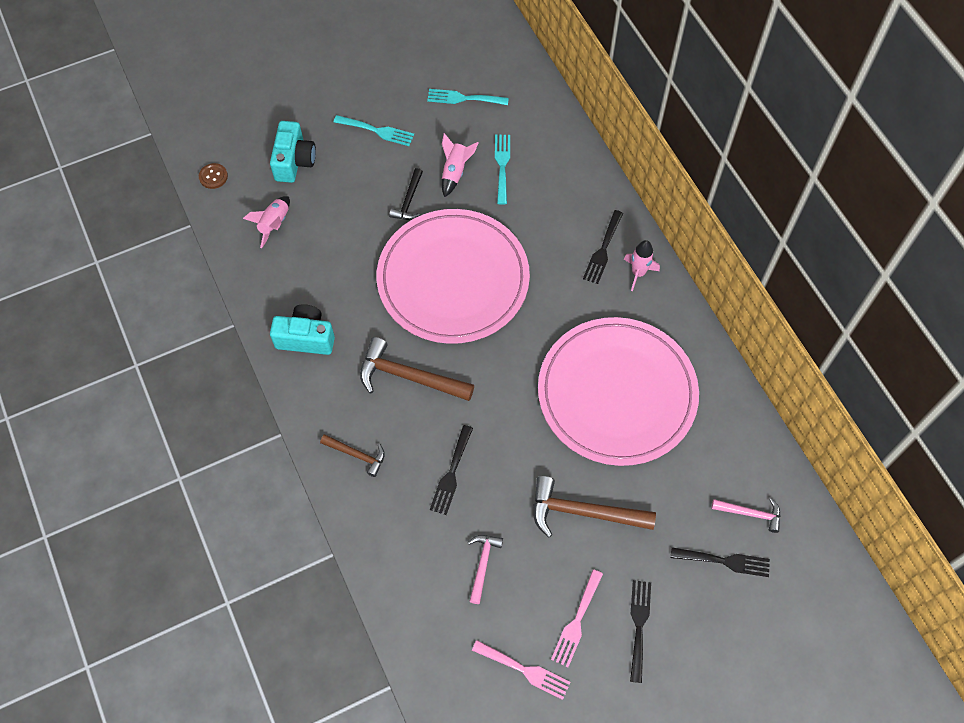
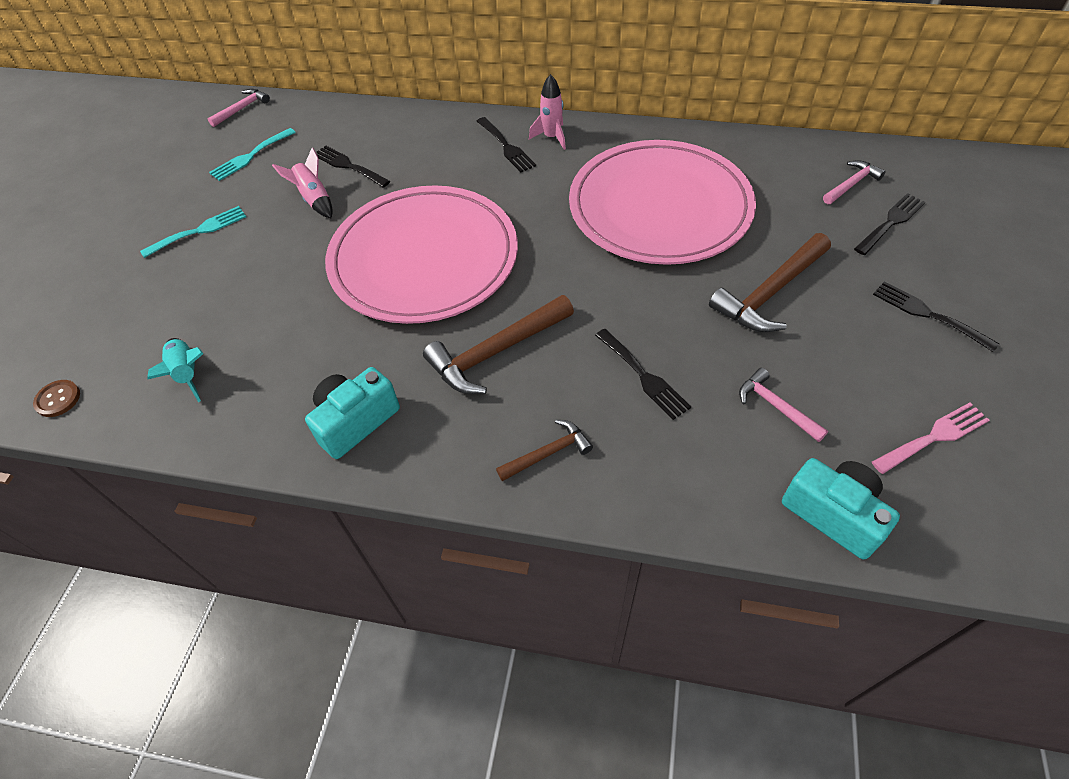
camera: 50 degrees left, 10 degrees down
pink rocket [243,196,290,248] -> turquoise rocket [147,338,204,402]
turquoise camera [270,121,316,183] -> turquoise camera moved to [782,458,900,559]
black hammer [389,168,423,220] -> none
turquoise fork [495,135,510,205] -> black fork [317,145,390,188]
pink fork [551,569,603,667] -> none
none -> pink hammer [208,89,270,127]

